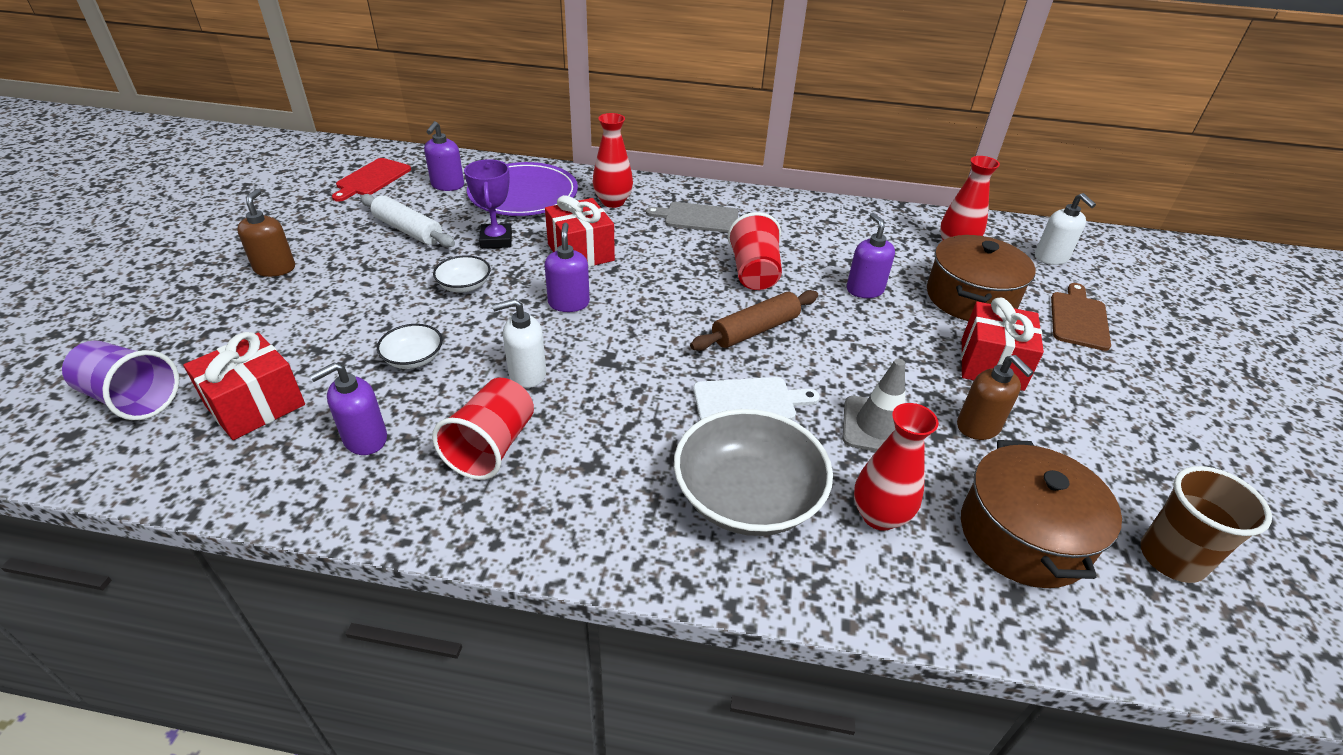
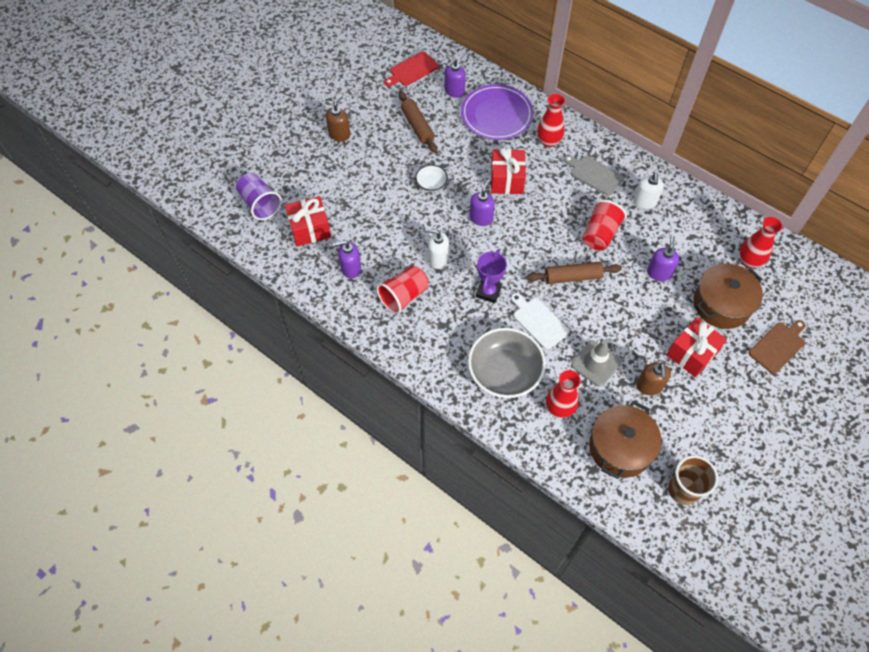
camera: 30 degrees right, 20 degrees up
white rolling pin [360,194,455,248] -> brown rolling pin [398,91,437,153]
white bowl [377,324,443,369] -> none
purple trophy [464,159,512,249] -> purple trophy moved to [476,249,507,303]
white cutting board [693,377,820,420] -> white cutting board turned 150 degrees counterclockwise [511,293,570,350]
white soap dispenser [1035,193,1096,265] -> white soap dispenser moved to [633,172,664,209]

